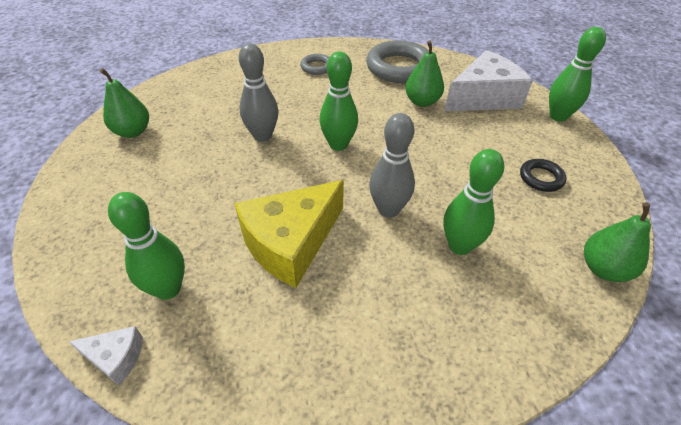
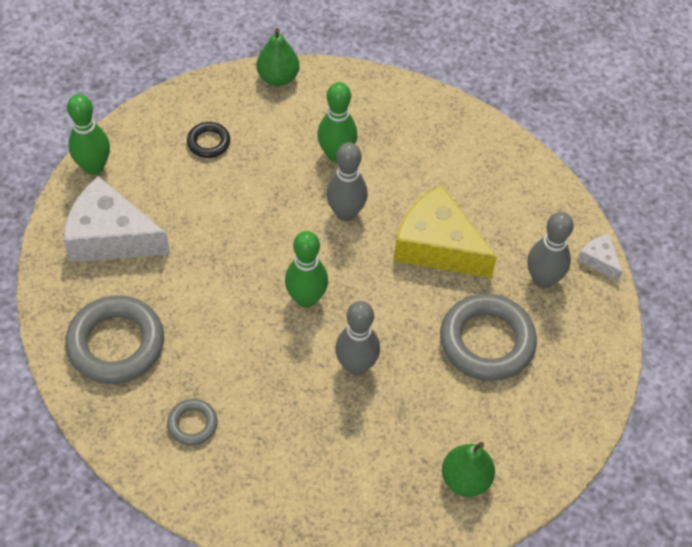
camera: 135 degrees left, 10 degrees up
green bowling pin [108,192,185,300] -> grey bowling pin [527,212,574,288]
yellow cheese [235,180,344,288] -> yellow cheese turned 150 degrees counterclockwise [394,185,497,278]
green pear [405,40,444,107] -> none
none -> grey ring [440,293,537,381]

